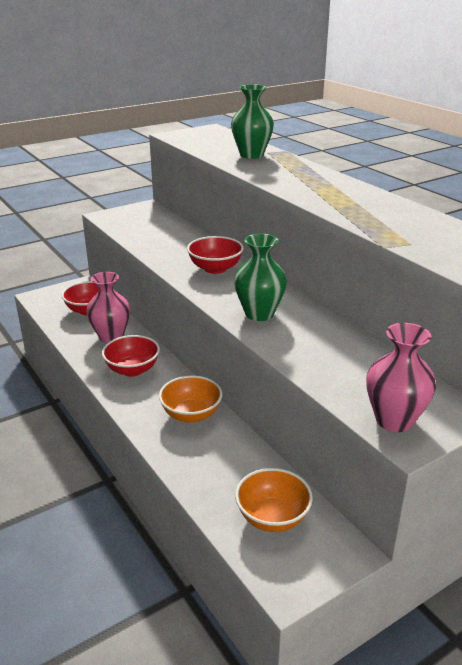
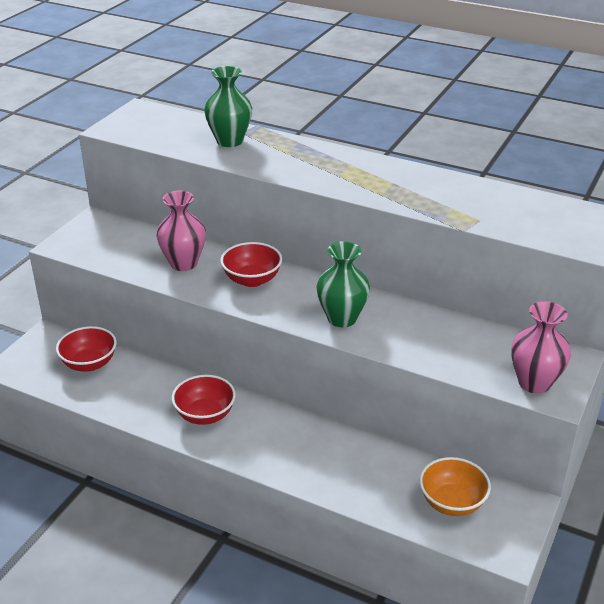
camera: 30 degrees left, 5 degrees up
pink vase [86,272,130,343] -> pink vase moved to [157,191,206,271]
orange bowl [159,376,222,423] -> none

